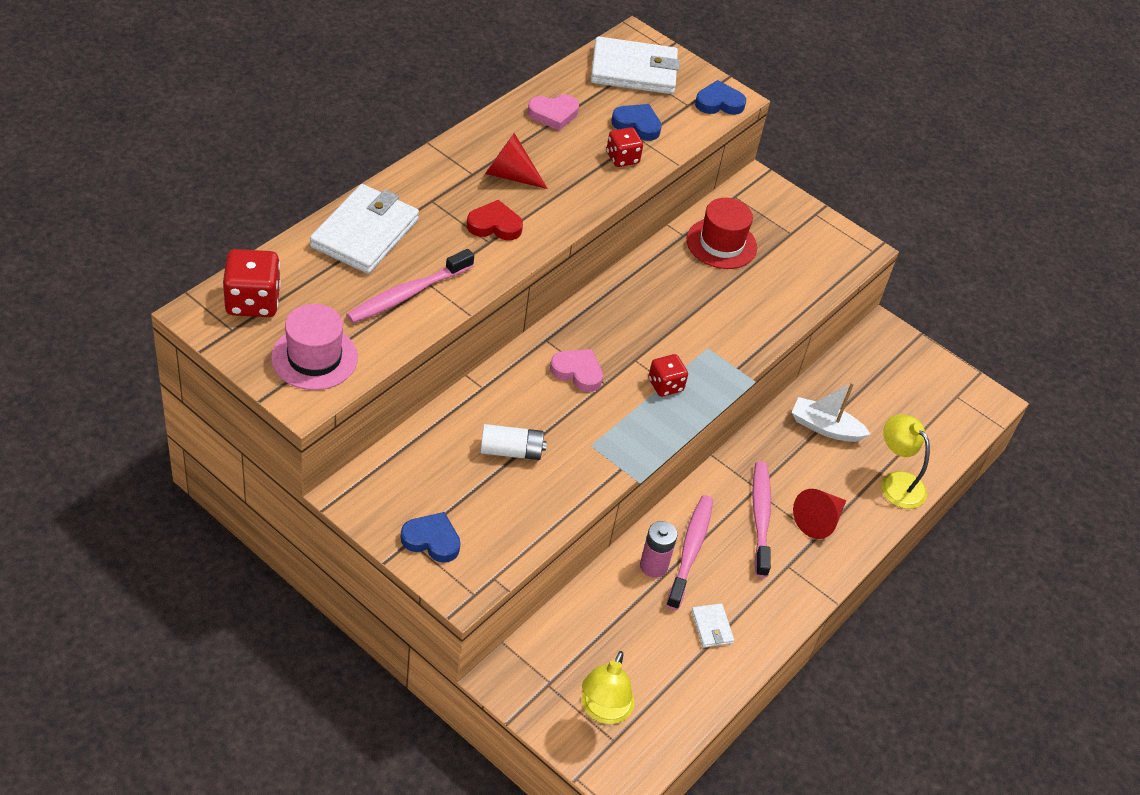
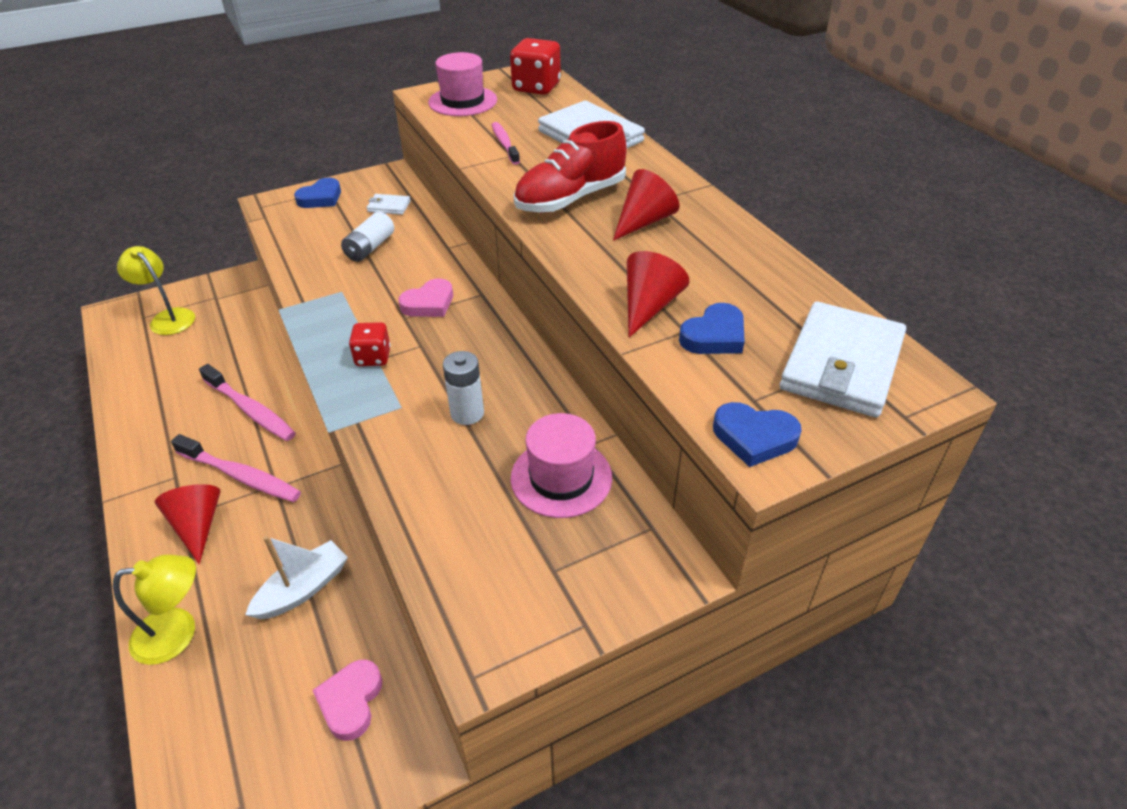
camera: 120 degrees right, 5 degrees down
pink toothbrush [346,249,474,323] -> pink toothbrush [492,122,520,165], size x0.65
red heart [467,200,523,240] -> red shoe [514,121,627,213]
pink heart [528,94,579,131] -> pink heart moved to [313,659,383,741]
red dice [606,127,643,167] -> red cone [627,251,689,338]
pink battery [640,521,677,578] -> none
red hat [687,198,757,269] -> pink hat [511,413,612,518]
white wallet [691,603,734,648] -> white wallet moved to [367,194,411,215]
blue heart [695,80,746,115] -> blue heart turned 90 degrees clockwise [713,402,802,467]
none -> white battery [443,351,484,425]

